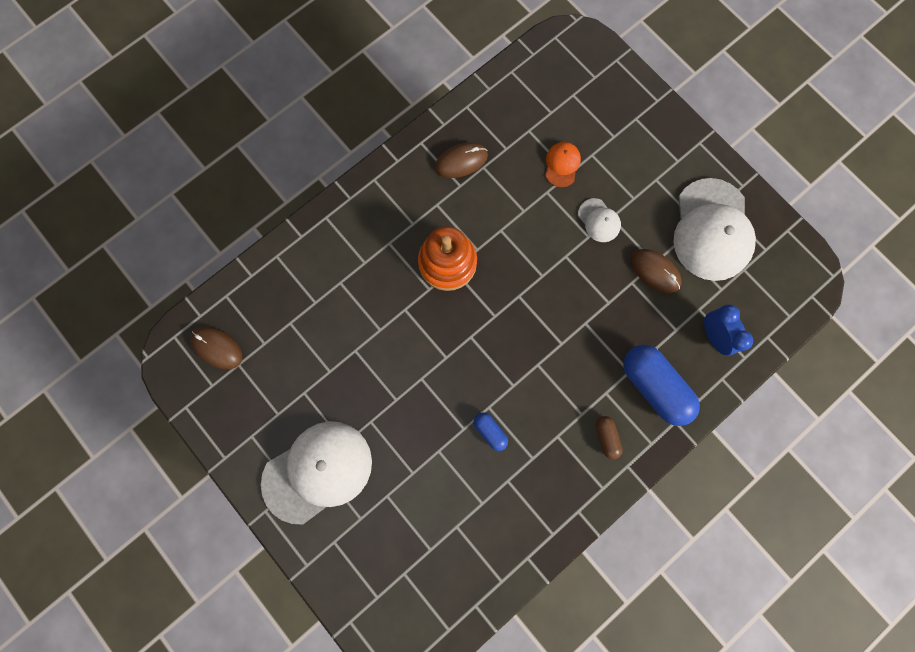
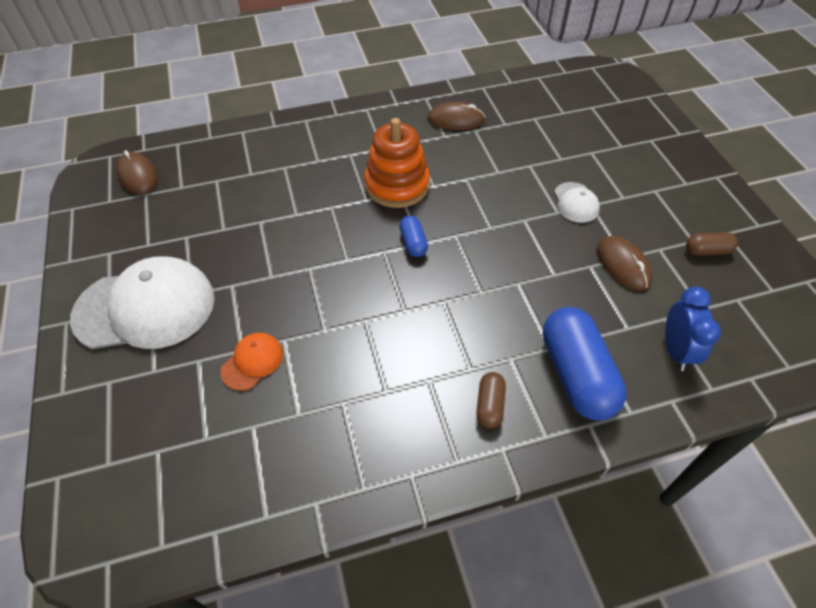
camera: 25 degrees right, 25 degrees down
blue capsule [474,412,508,451] -> blue capsule moved to [399,216,428,257]
orange cap [545,142,581,187] -> orange cap moved to [220,333,283,391]
white cap [673,178,756,281] -> brown capsule [686,232,738,256]

